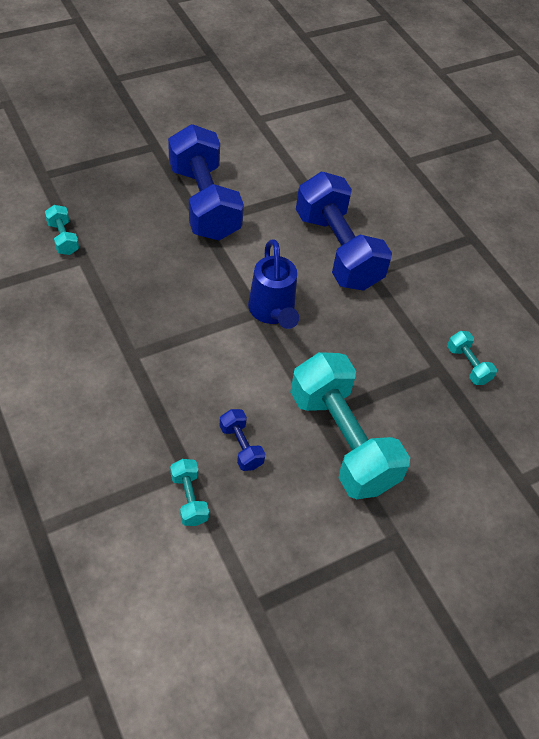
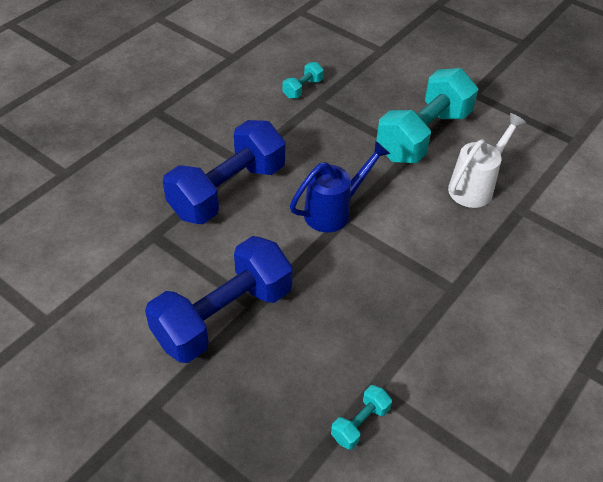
camera: 110 degrees left, 5 degrees down
turquoise dumbbell [170,459,209,526] -> none
blue dumbbell [219,409,265,471] -> white watering can [448,113,526,208]

